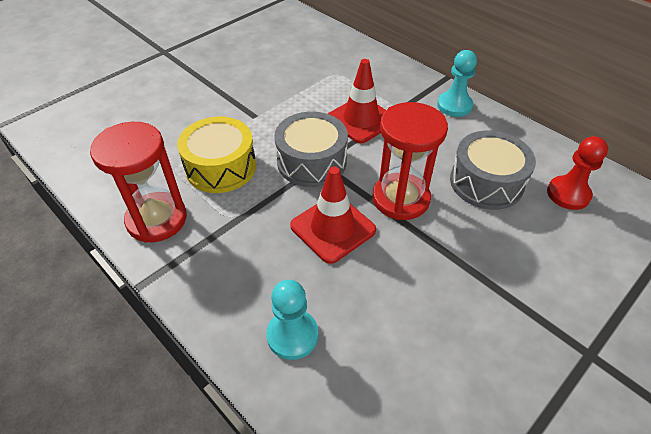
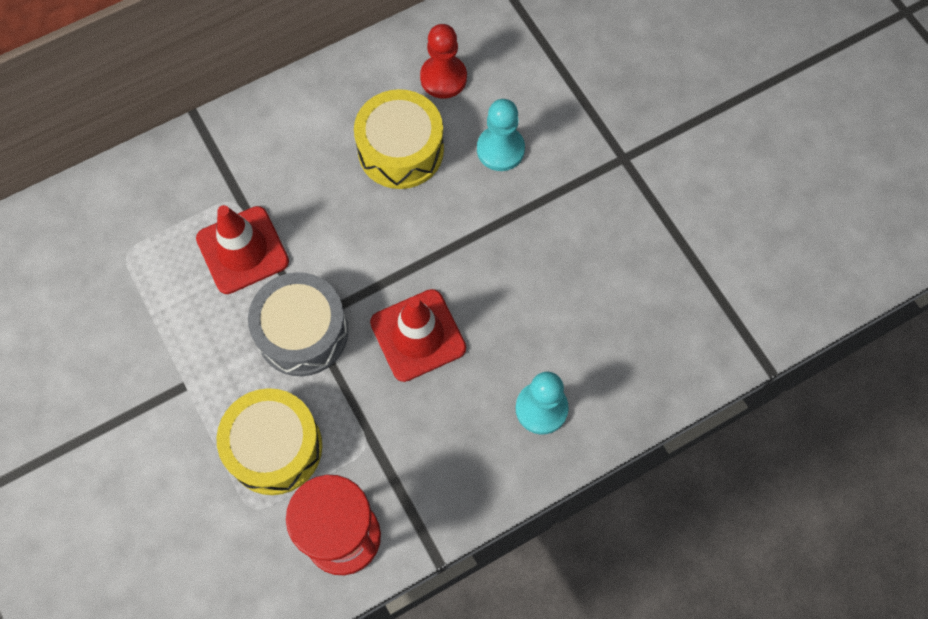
camera: 75 degrees left, 20 degrees up
red hourglass [372,102,448,220] -> none
turquoise pawn [437,50,477,117] -> turquoise pawn moved to [477,99,525,171]
grey drum [450,130,536,210] -> yellow drum [354,89,444,189]

